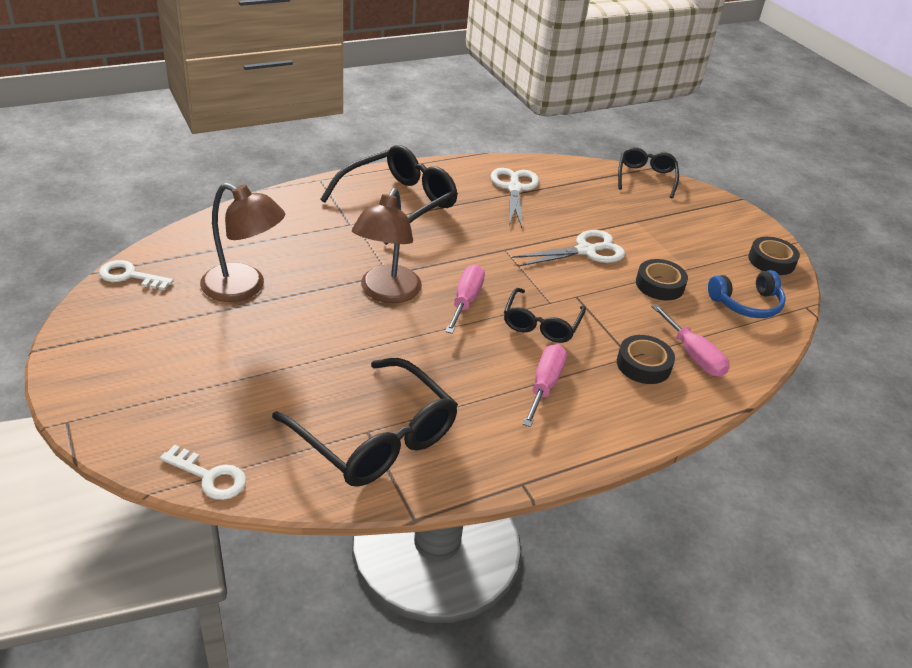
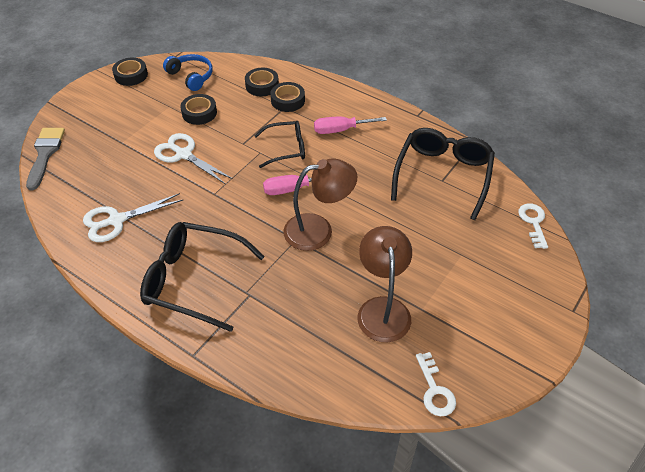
camera: 115 degrees left, 10 degrees up
black glasses [618,148,679,198] -> grey brush [26,128,65,190]
pink screwdriver [651,304,730,377] -> black tape [245,68,279,96]

